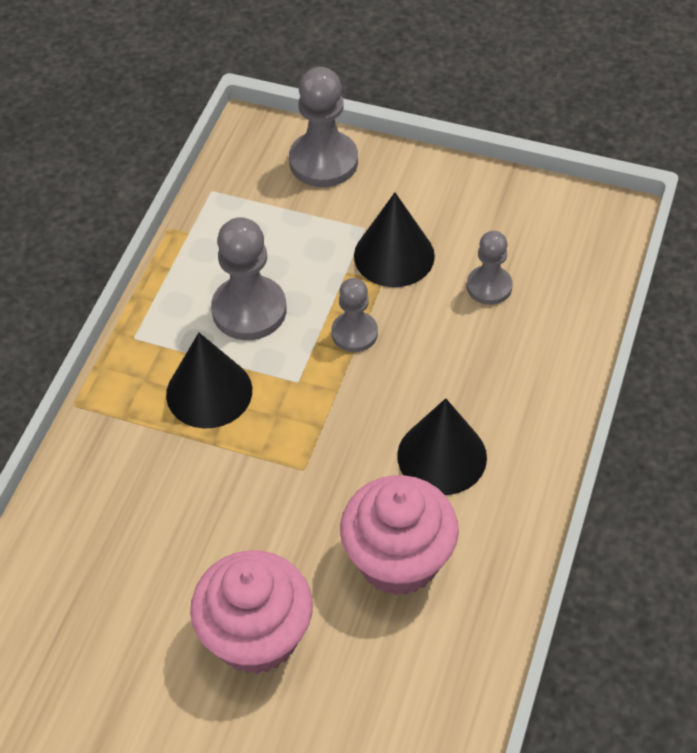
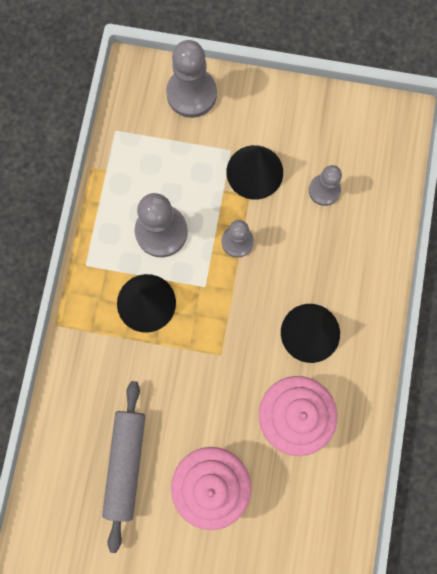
camera: 10 degrees left, 25 degrees up
none -> grey rolling pin [102,381,145,553]

